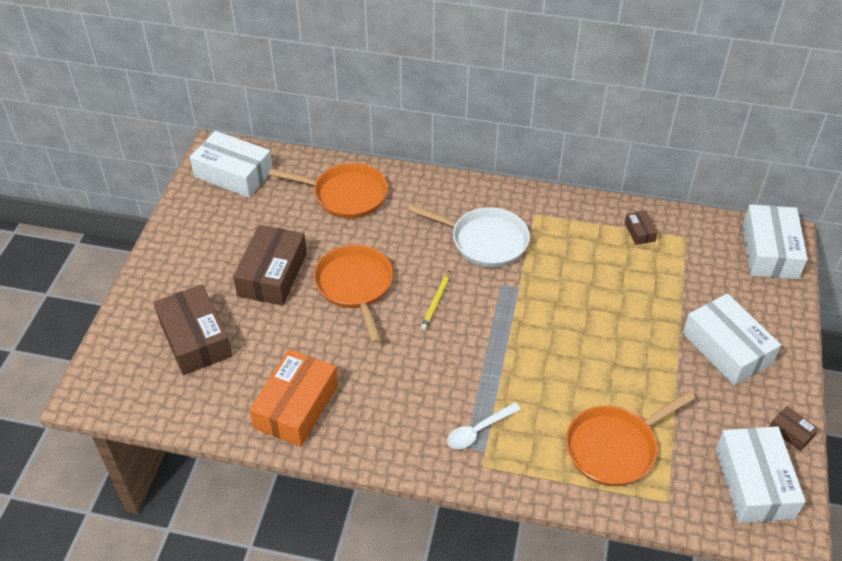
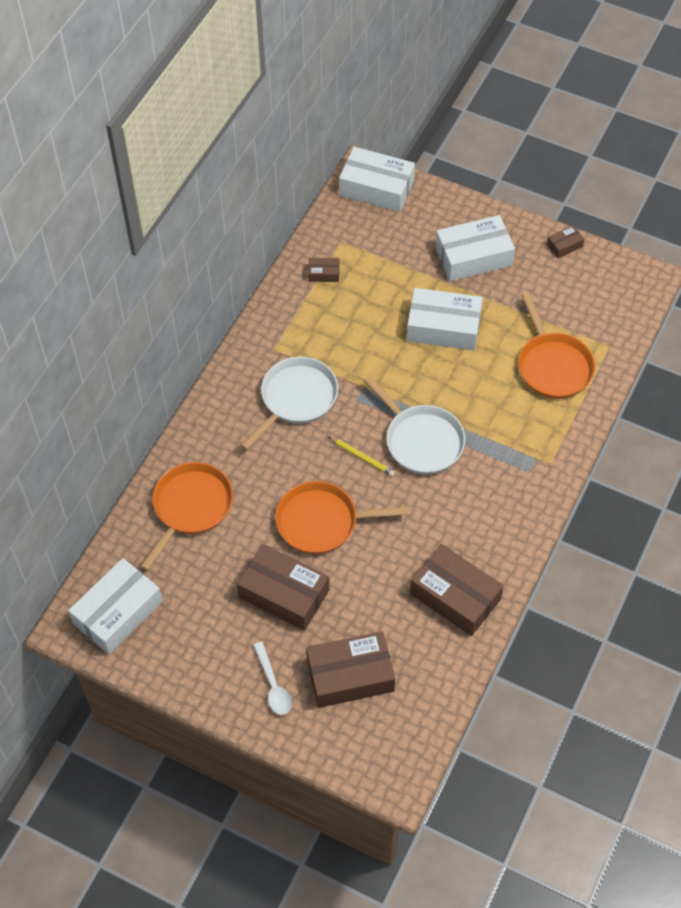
camera: 75 degrees left, 10 degrees up
orange box [249,349,338,447] -> brown box [410,544,503,636]
white spoon [447,402,521,449] -> white spoon moved to [253,642,292,715]
white box [716,426,806,523] -> white box moved to [407,288,483,351]
none -> white pan [363,375,465,474]

